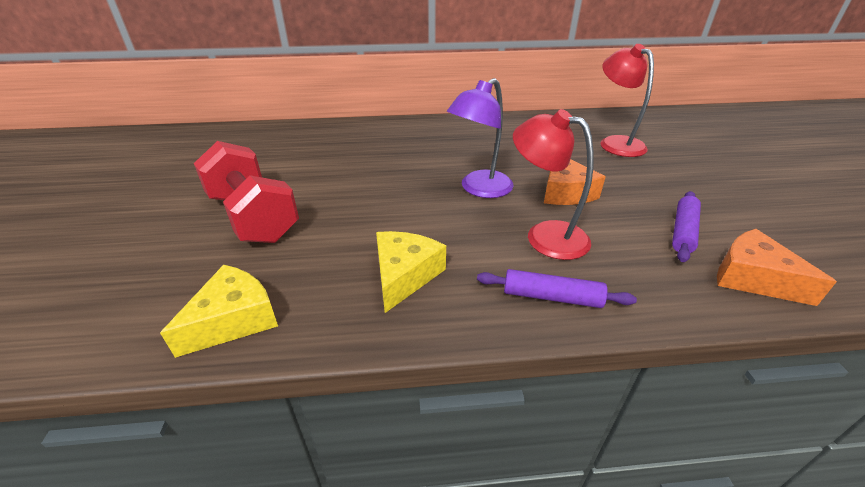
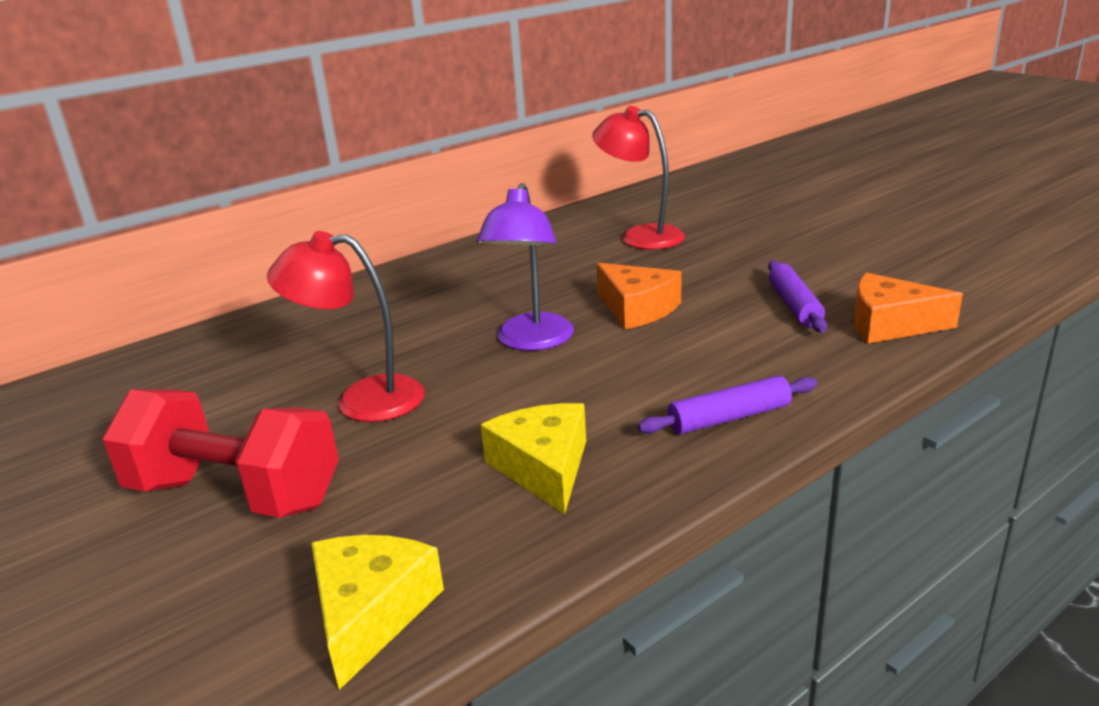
camera: 30 degrees left, 10 degrees down
red lamp [513,109,594,260] -> red lamp moved to [267,231,425,422]

